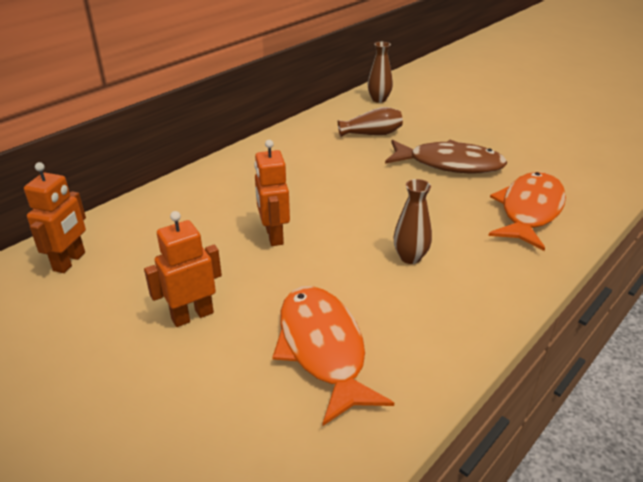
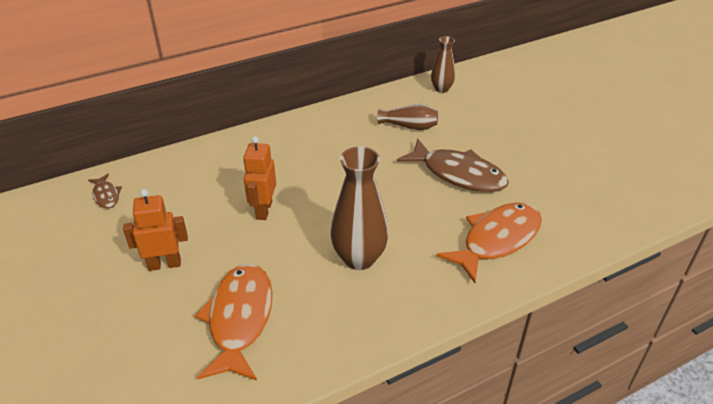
camera: 20 degrees right, 5 degrees up
orange robot [24,162,86,273] -> brown fish [88,174,122,208]
brown vase [393,179,432,264] -> brown vase [331,147,389,270], size x1.72

